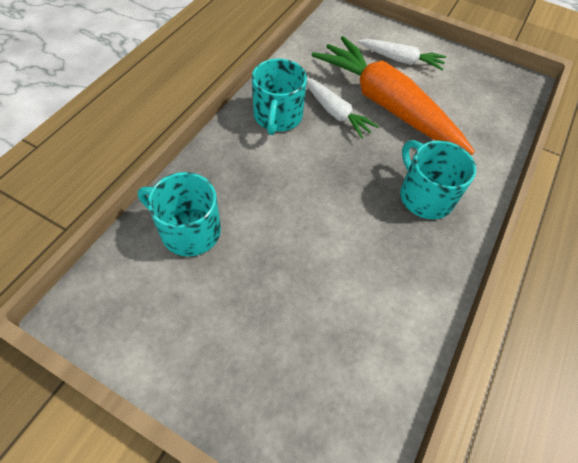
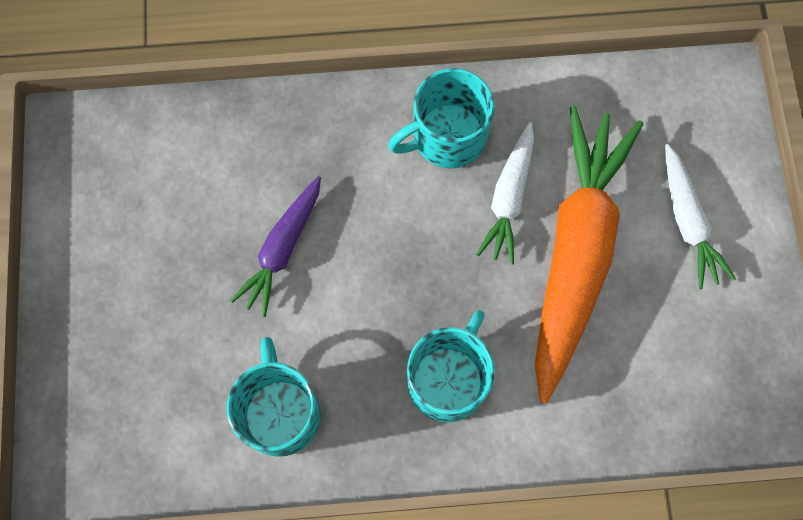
camera: 60 degrees right, 15 degrees up
turquoise mug [138,172,221,257] -> turquoise mug moved to [227,337,321,457]
none -> purple carrot [231,176,321,317]

